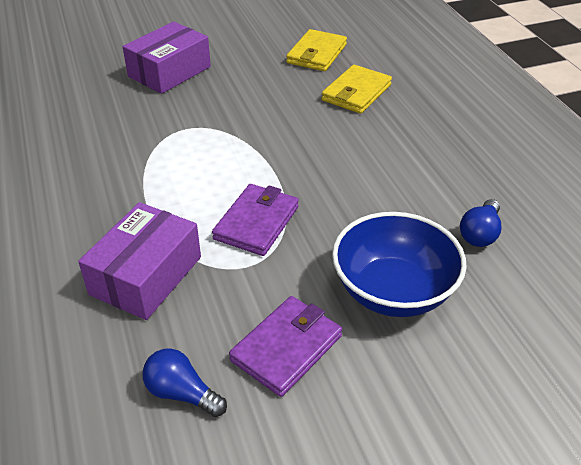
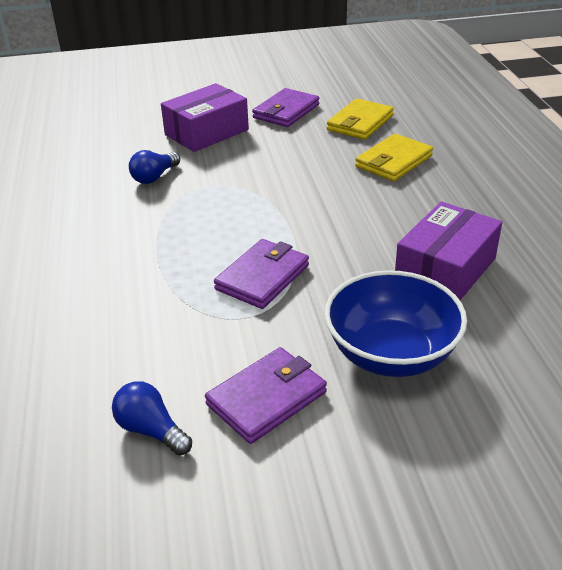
camera: 10 degrees right, 5 degrees down
purple box [78,202,201,320] -> purple box moved to [395,201,502,300]
blue light bulb [460,199,502,247] -> blue light bulb moved to [129,150,180,184]
none -> purple wallet [252,88,319,127]

